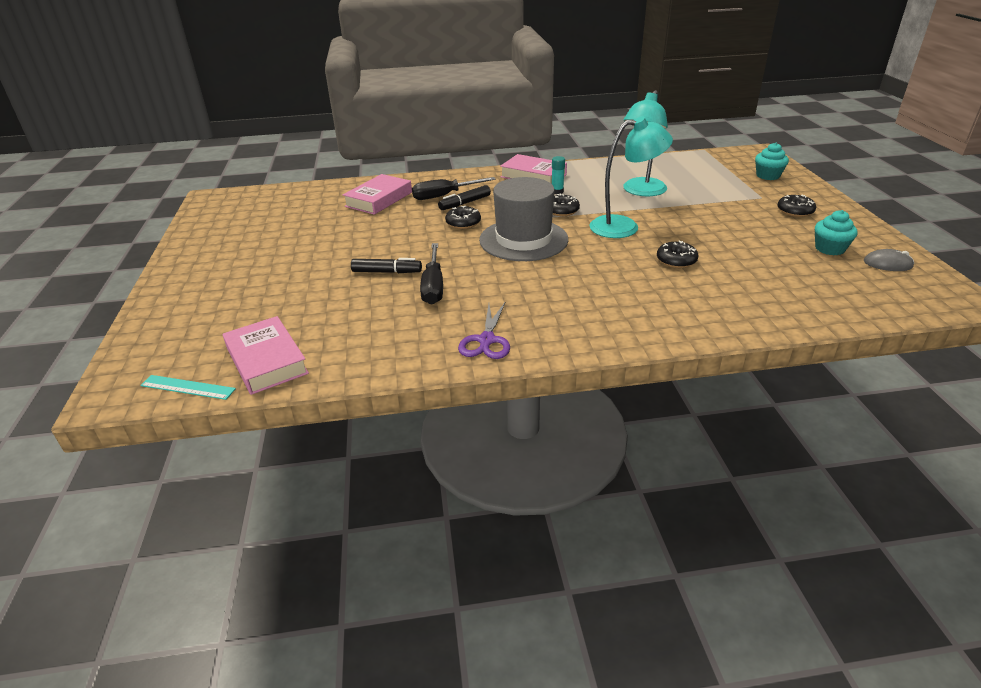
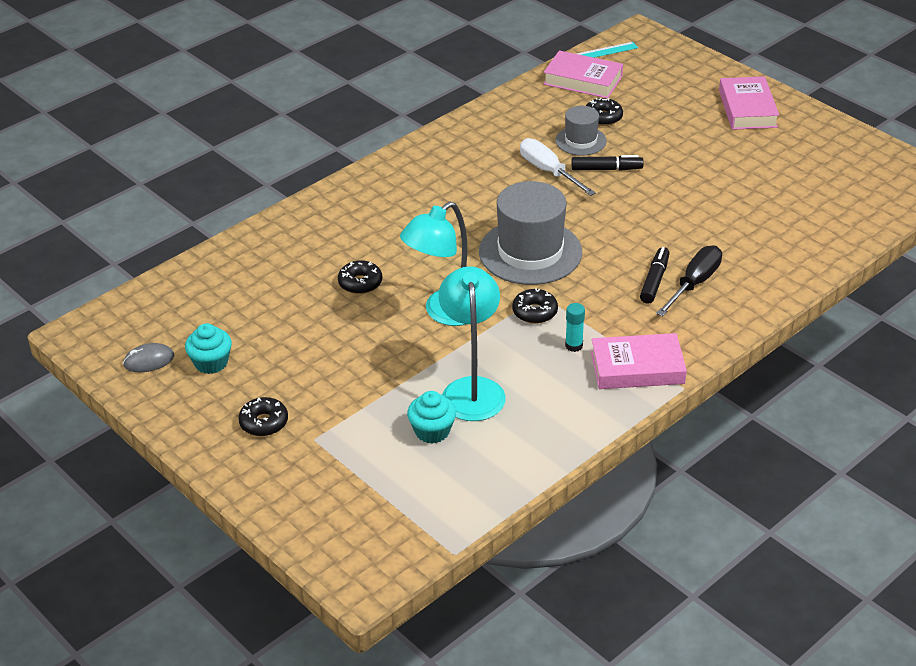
camera: 145 degrees right, 5 degrees up
pink book [343,174,412,215] -> pink book moved to [719,76,779,130]
black marker [351,258,422,273] -> black marker turned 150 degrees counterclockwise [572,155,644,171]
black screwdriver [420,243,443,304] -> white screwdriver [520,138,596,196]
black donut [445,206,481,229] -> black donut moved to [586,98,623,126]
purple scissors [458,303,510,359] -> none
turquoise cupcake [755,143,789,180] -> turquoise cupcake moved to [407,391,456,443]
none -> grey hat [555,106,607,155]

